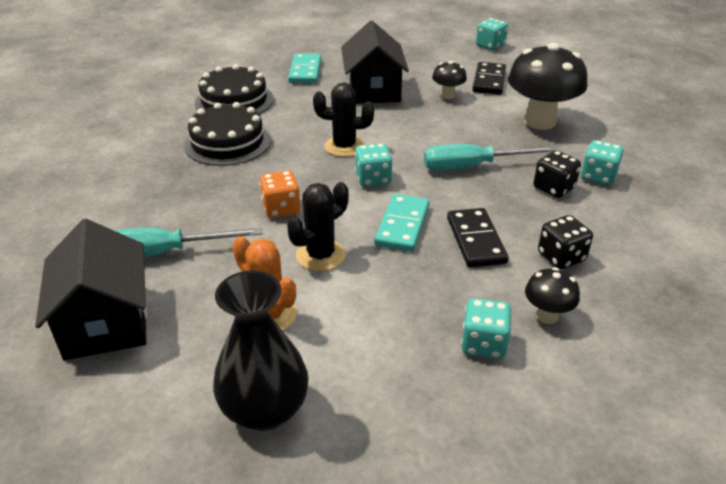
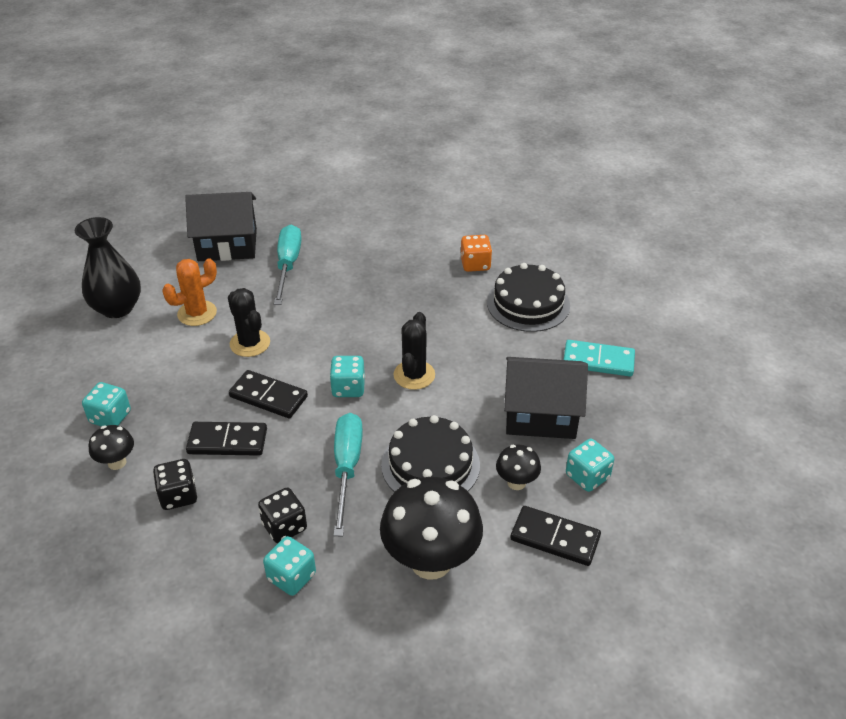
camera: 100 degrees right, 5 degrees up
black cake [184,102,271,166] -> black cake moved to [381,415,480,492]
orange dice [259,171,301,218] -> orange dice moved to [460,235,492,272]
turquoise domino [374,194,430,252] -> black domino [229,370,308,419]
turquoise dice [476,18,508,50] -> turquoise dice moved to [566,439,614,492]

